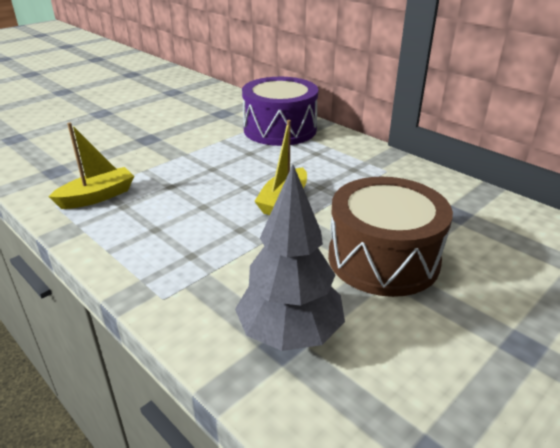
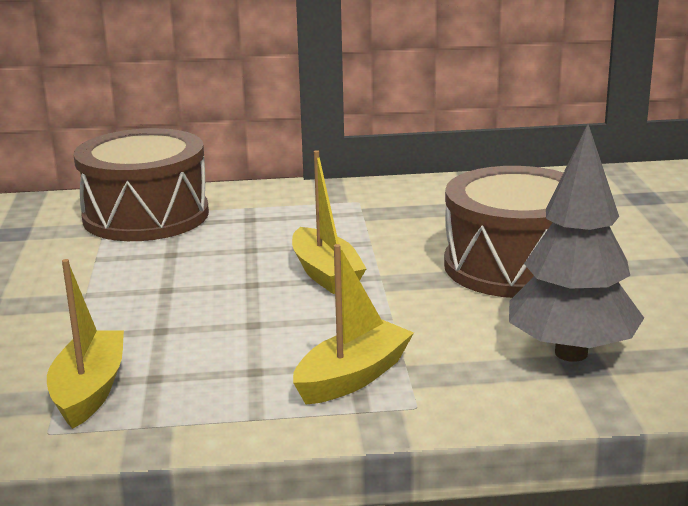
camera: 50 degrees left, 10 degrees down
purple drum [242,77,318,146] -> brown drum [74,128,209,241]
none -> yellow boat [293,244,414,404]

